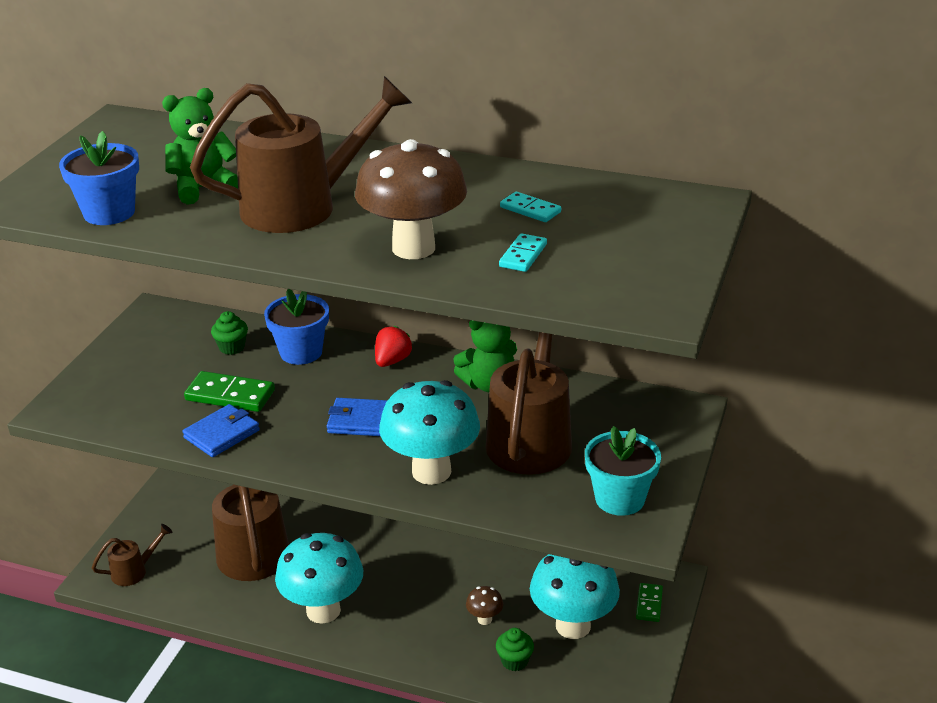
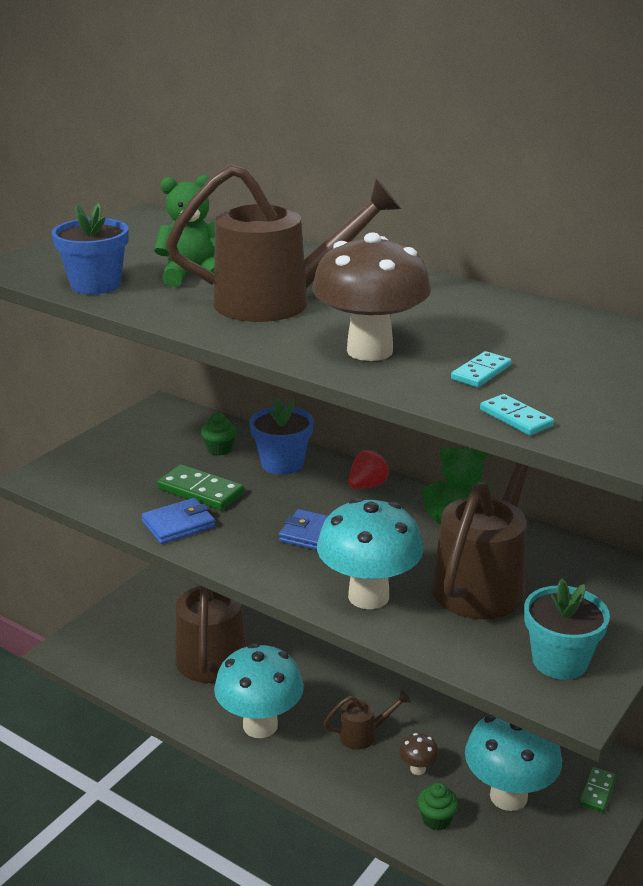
camera: 15 degrees right, 5 degrees down
brown watering can [92,524,173,586] -> brown watering can moved to [324,690,411,750]
turquoise domino [500,192,561,222] -> turquoise domino moved to [480,394,554,436]

